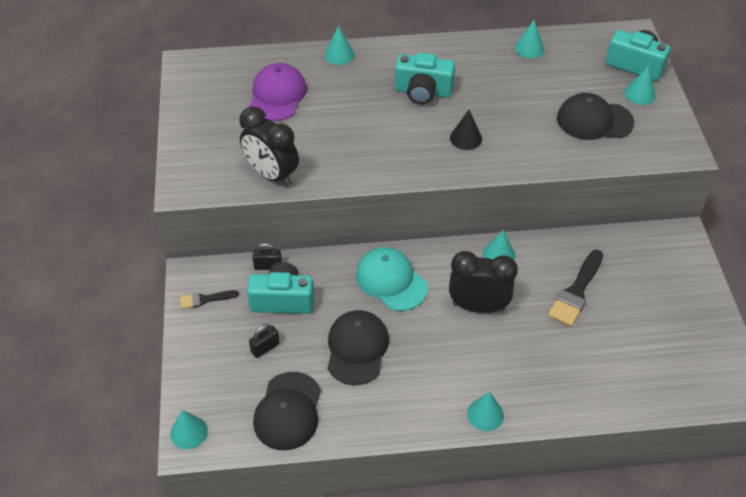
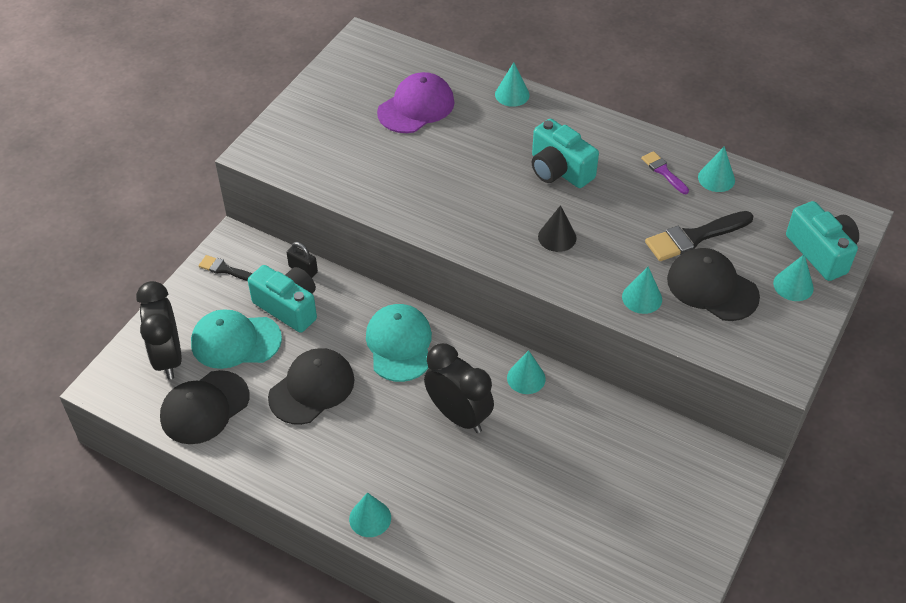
camera: 35 degrees right, 0 degrees up
turquoise cone [170,410,208,449] -> turquoise cone moved to [622,267,662,314]
black clock [239,107,299,187] -> black clock moved to [136,281,182,379]
black padlock [249,324,280,358] -> turquoise cap [191,309,282,369]
black brush [548,250,603,326] -> black brush moved to [645,211,754,261]
none -> purple brush [641,151,689,194]

